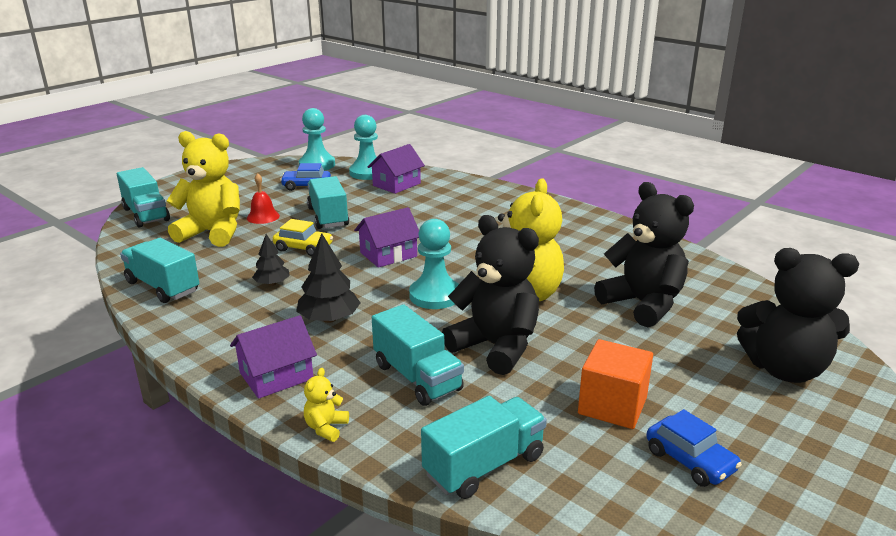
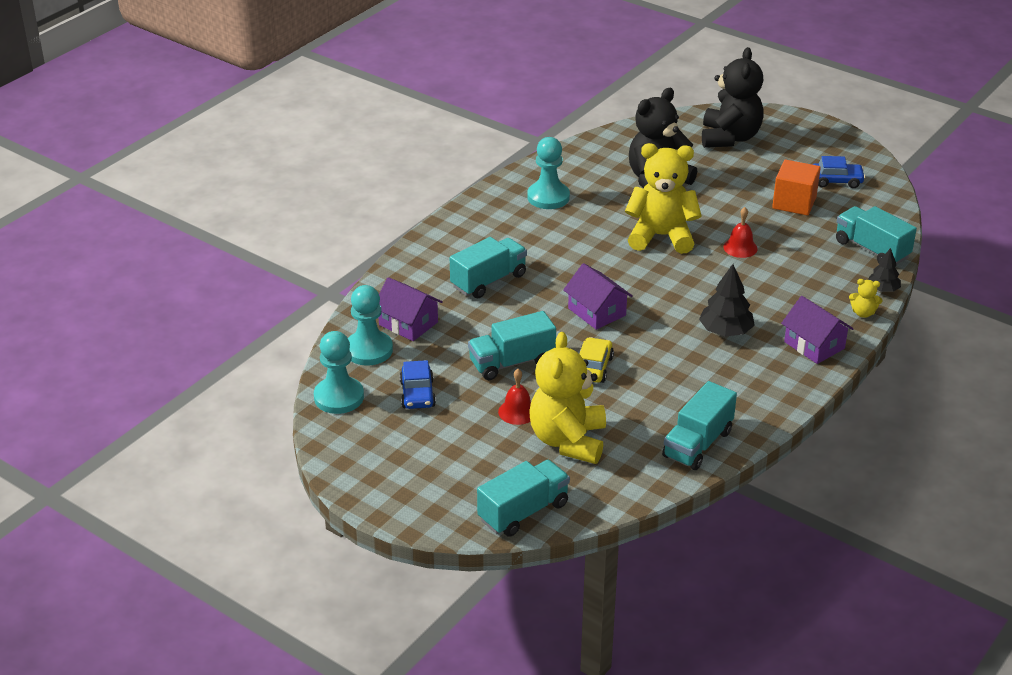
camera: 95 degrees left, 10 degrees up
black tree [252,234,290,286] -> black tree moved to [868,248,901,292]
turquoise truck [372,304,464,406] -> turquoise truck moved to [450,237,527,298]
turquoise pawn [409,219,459,309] -> turquoise pawn moved to [527,137,570,209]
black teddy bear [442,215,539,375] -> red bell [723,207,758,258]
blue car [646,409,742,487] -> blue car turned 45 degrees clockwise [812,156,866,188]

